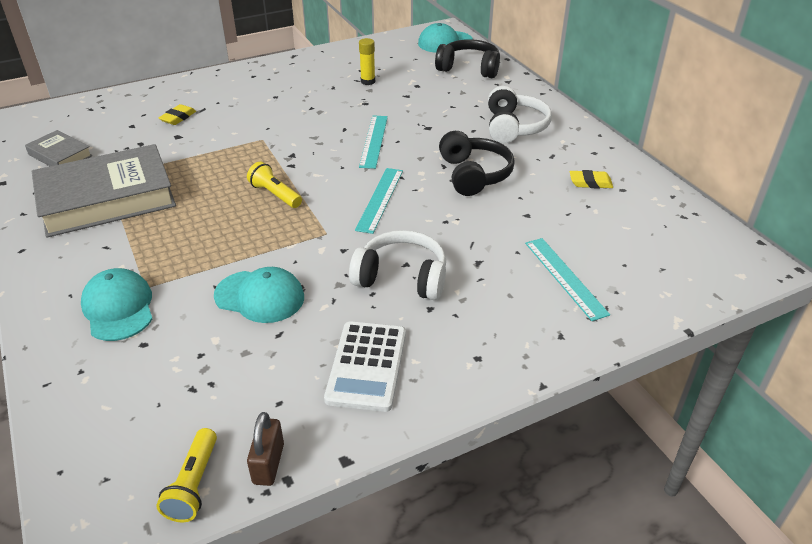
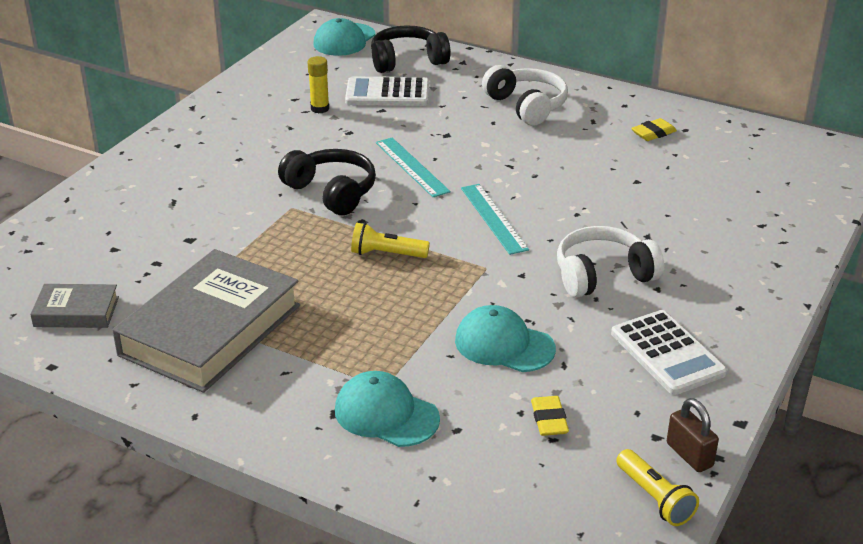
camera: 35 degrees left, 5 degrees down
yellow eraser [159,104,196,125] -> yellow eraser moved to [531,396,569,436]
turquoise cap [214,267,304,323] -> turquoise cap turned 135 degrees counterclockwise [455,305,556,372]
black headphones [439,131,515,196] -> black headphones moved to [278,149,376,215]
turquoise ruler [525,238,610,321] -> none
none -> white calculator [345,76,429,106]

